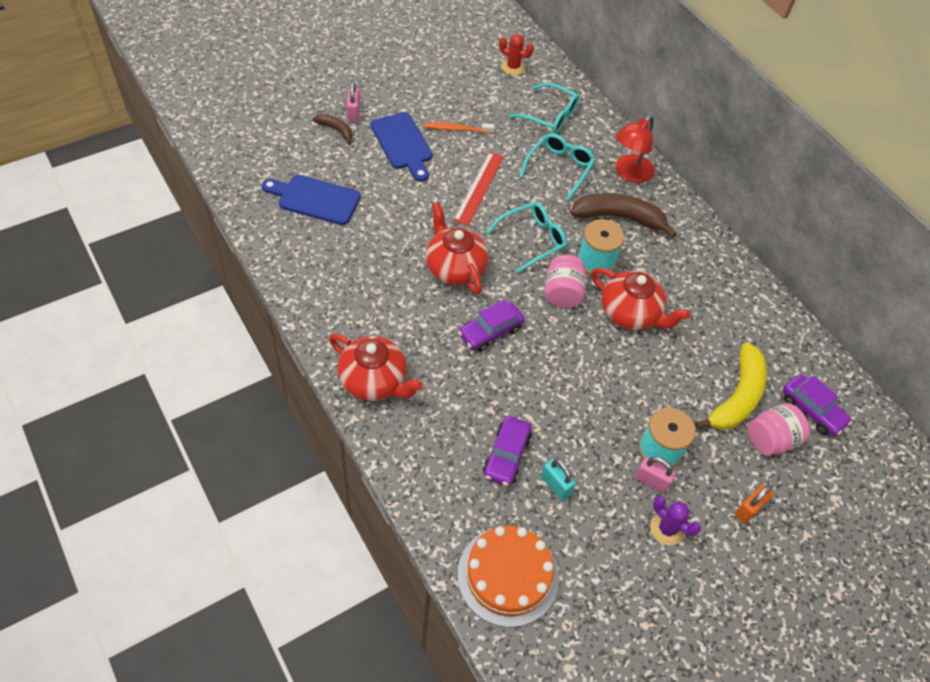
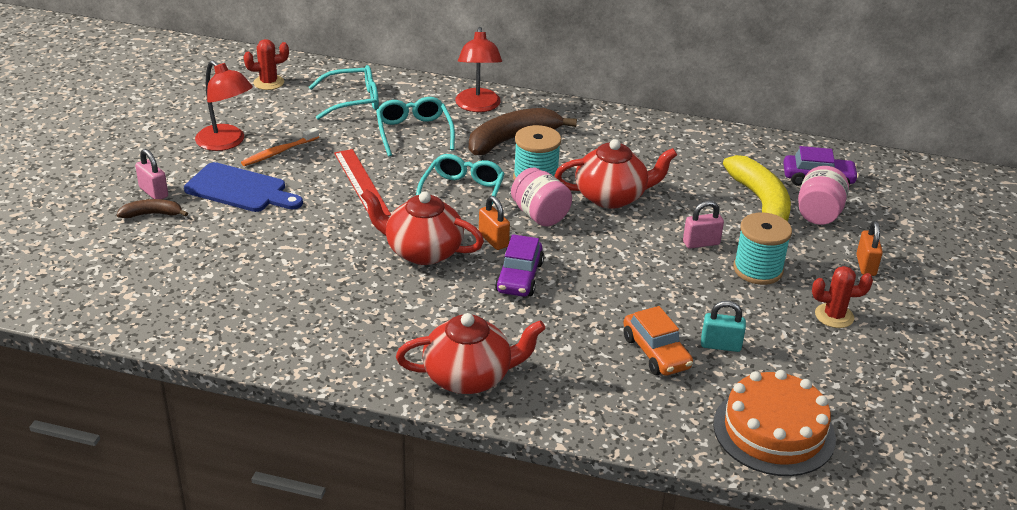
camera: 40 degrees left, 20 degrees down
blue cutting board [261,175,361,225] -> none
purple car [483,416,532,486] -> orange car [623,306,693,376]
pink padlock [635,457,676,493] -> pink padlock moved to [683,201,724,249]
purple cactus [650,496,701,546] -> red cactus [812,266,873,328]
none -> red lamp [195,61,253,151]
none -> orange padlock [479,196,510,250]

